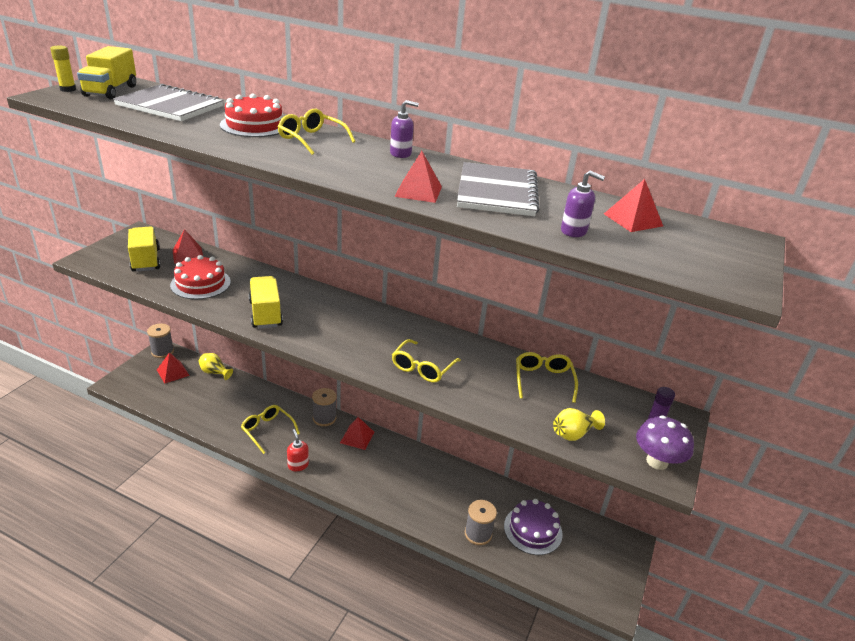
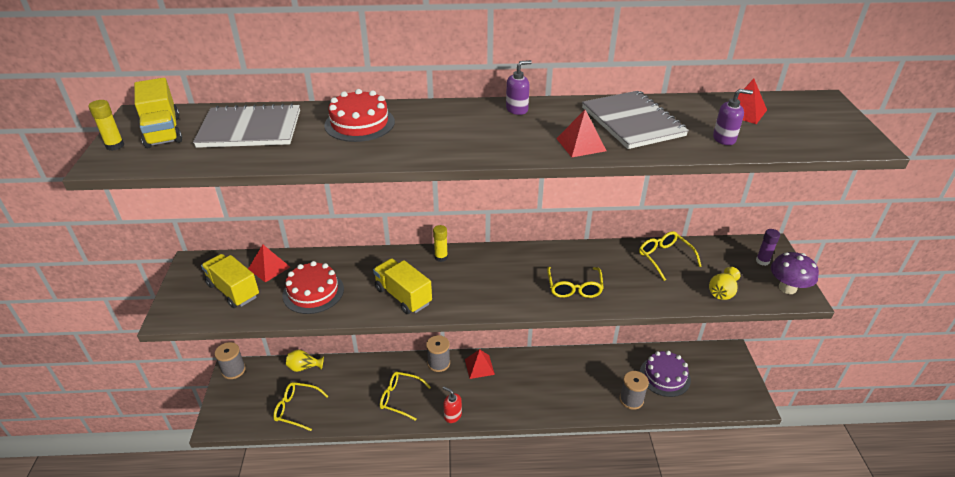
camera: 25 degrees left, 5 degrees up
red pyramid [157,352,190,384] -> none
yellow glasses [278,109,355,155] -> yellow glasses moved to [273,382,328,431]
none -> yellow glue stick [433,225,448,262]

